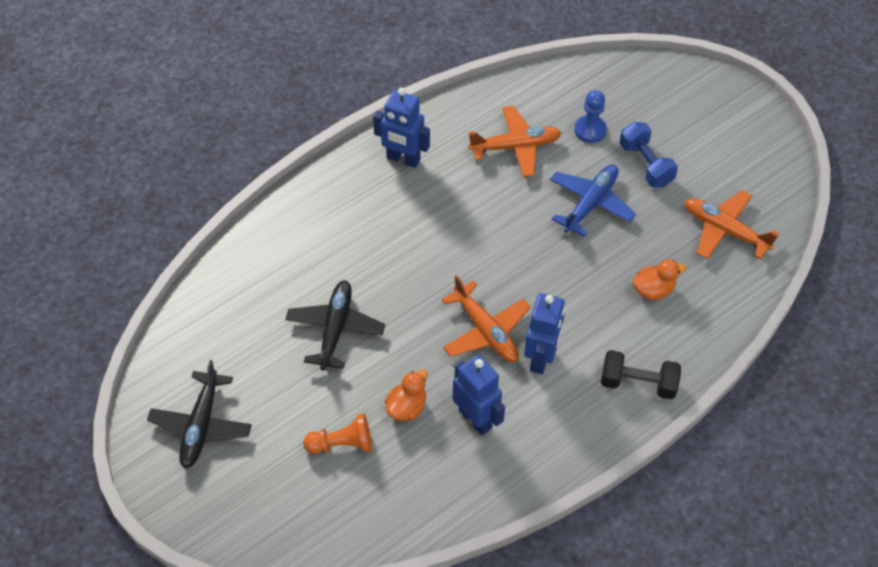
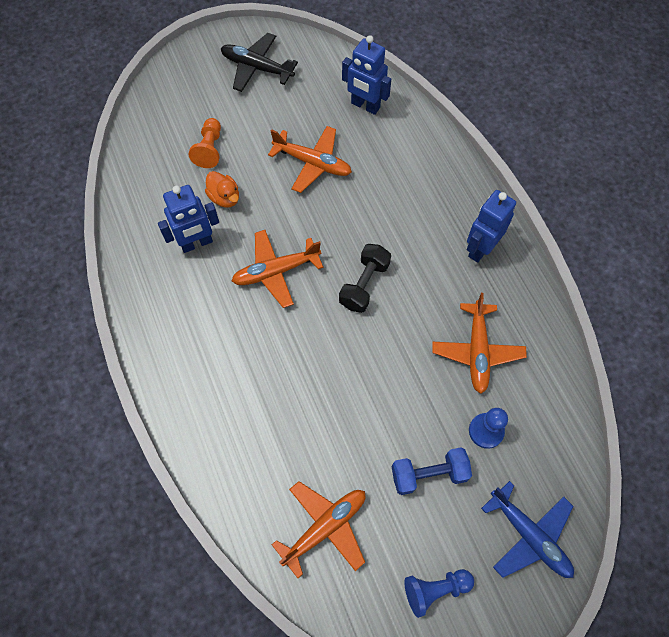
camera: 105 degrees right, 10 degrees up
black plane [286,280,385,370] -> orange plane [268,126,352,193]
blue robot [524,293,565,374] -> blue robot moved to [342,35,391,115]
blue plane [550,165,636,237] -> blue plane moved to [481,481,574,578]
black dumbbell [601,350,681,399] -> black dumbbell moved to [339,244,391,313]
orange duck [633,259,686,300] -> none
none -> blue pawn [404,569,474,618]

